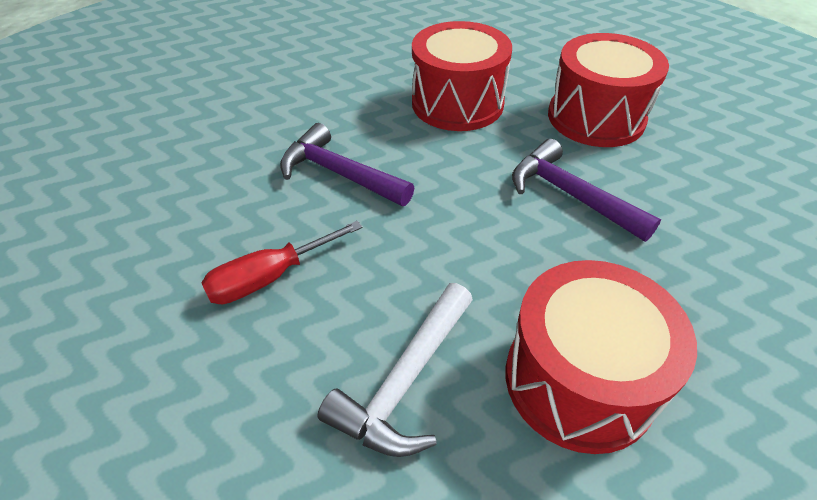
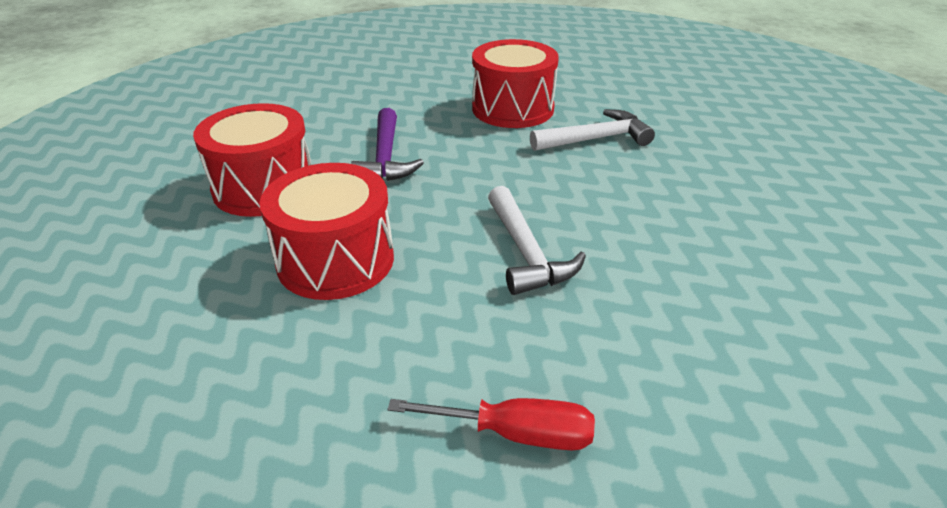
camera: 140 degrees left, 10 degrees down
red screwdriver [201,221,362,304] -> red screwdriver moved to [387,398,595,450]
purple hammer [280,123,414,206] -> white hammer [488,186,586,295]

